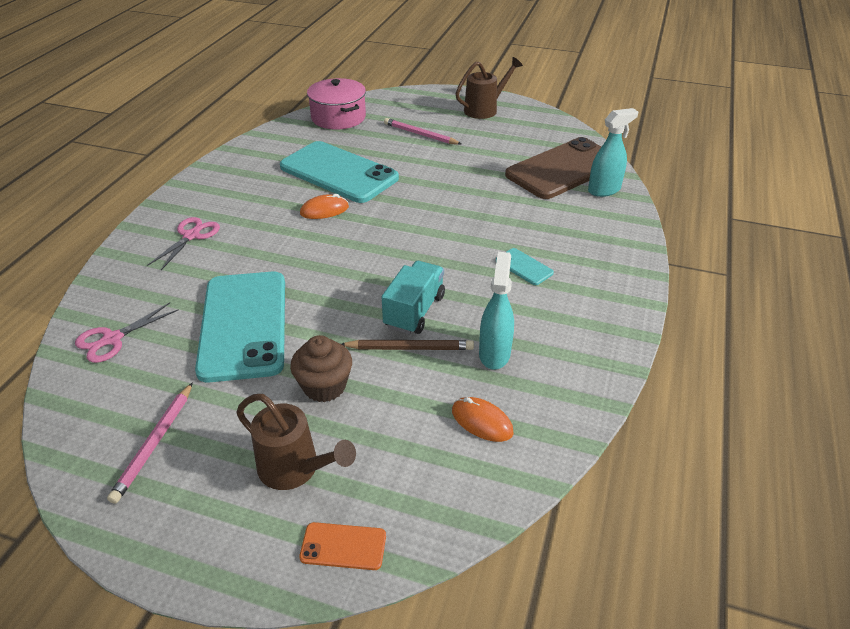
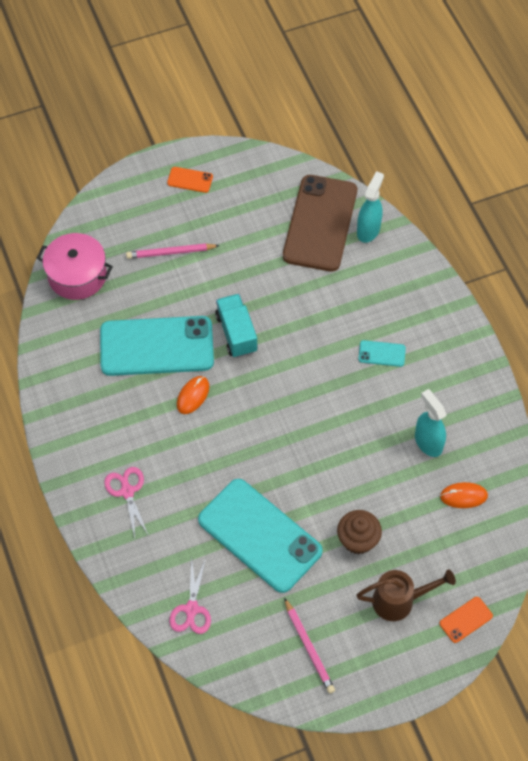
camera: 40 degrees left, 20 degrees up
brown pencil [342,340,474,350] -> none
turquoise truck [382,261,445,334] -> turquoise truck moved to [215,294,258,358]
brown watering can [455,57,523,119] -> orange phone [167,167,213,193]

